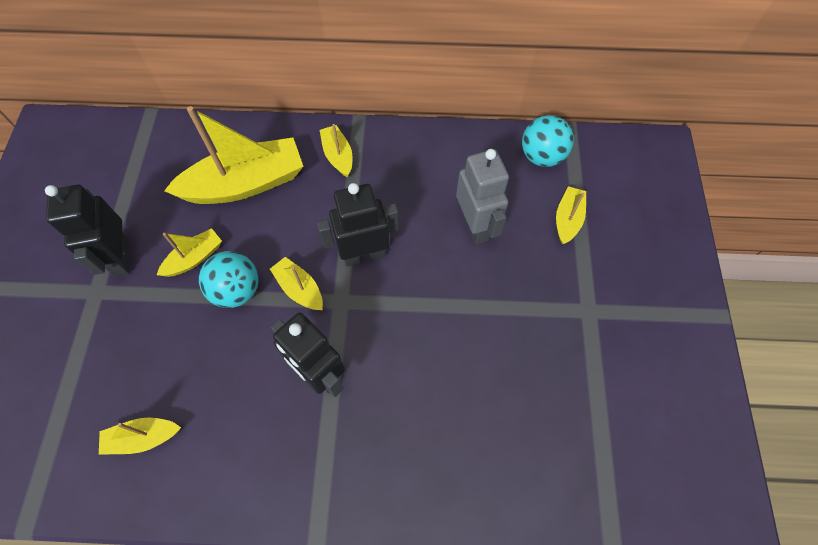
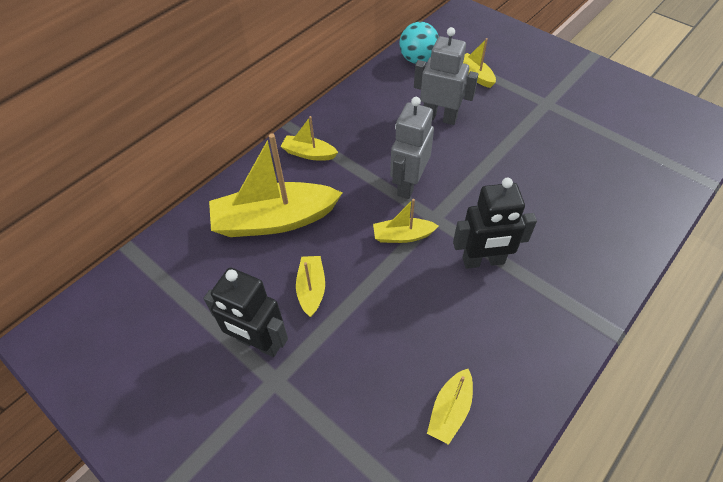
camera: 50 degrees left, 10 degrees down
yellow boat [164,106,303,204] -> yellow boat turned 120 degrees counterclockwise [209,133,342,237]
turquoise ball [199,251,258,308] -> none
black robot [317,183,399,267] -> grey robot [390,97,434,199]

